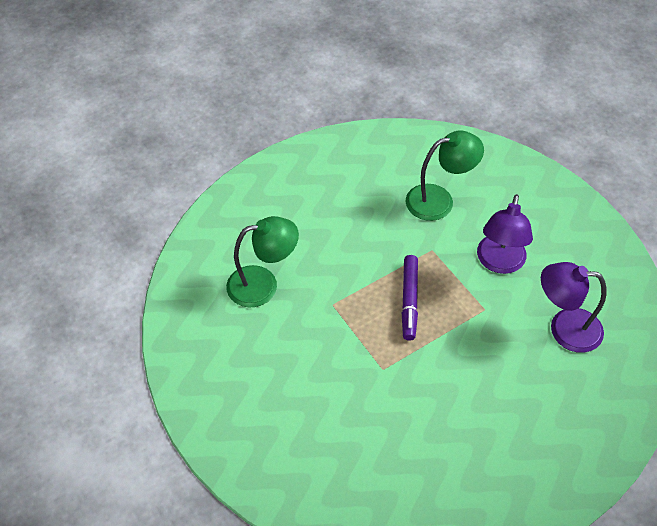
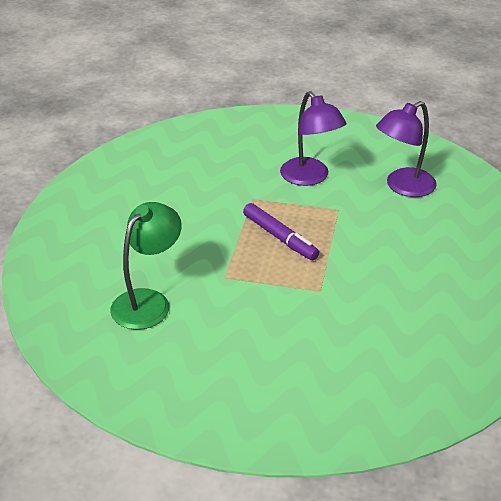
camera: 45 degrees left, 15 degrees down
green lamp [406,131,484,221] -> none

